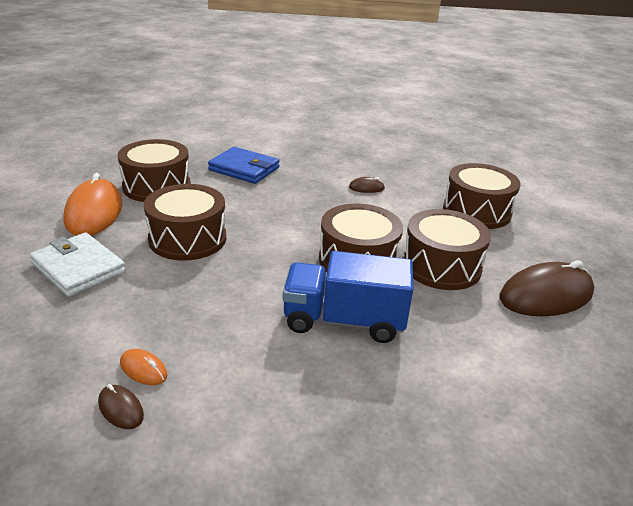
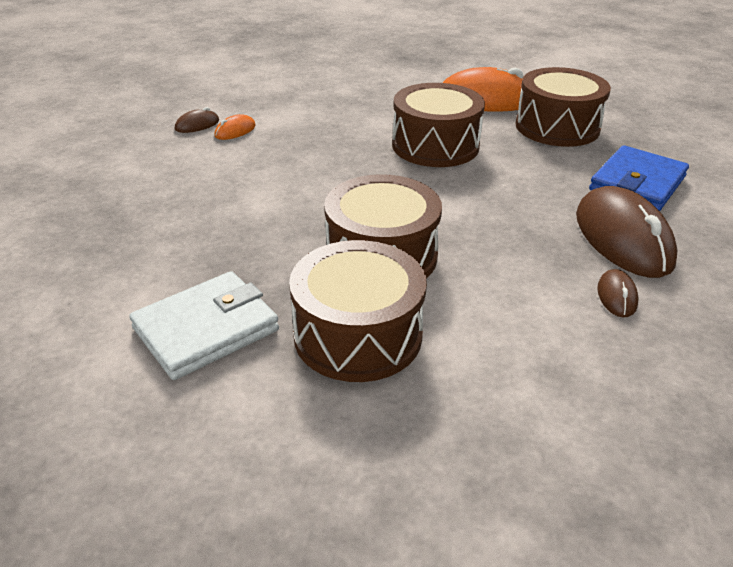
camera: 100 degrees right, 5 degrees up
white wallet [30,233,126,297] -> white wallet moved to [129,271,279,380]
blue truck [283,251,413,343] -> none
brown drum [443,163,521,229] -> none
brown mouse [500,260,594,316] -> brown mouse moved to [576,186,678,278]

